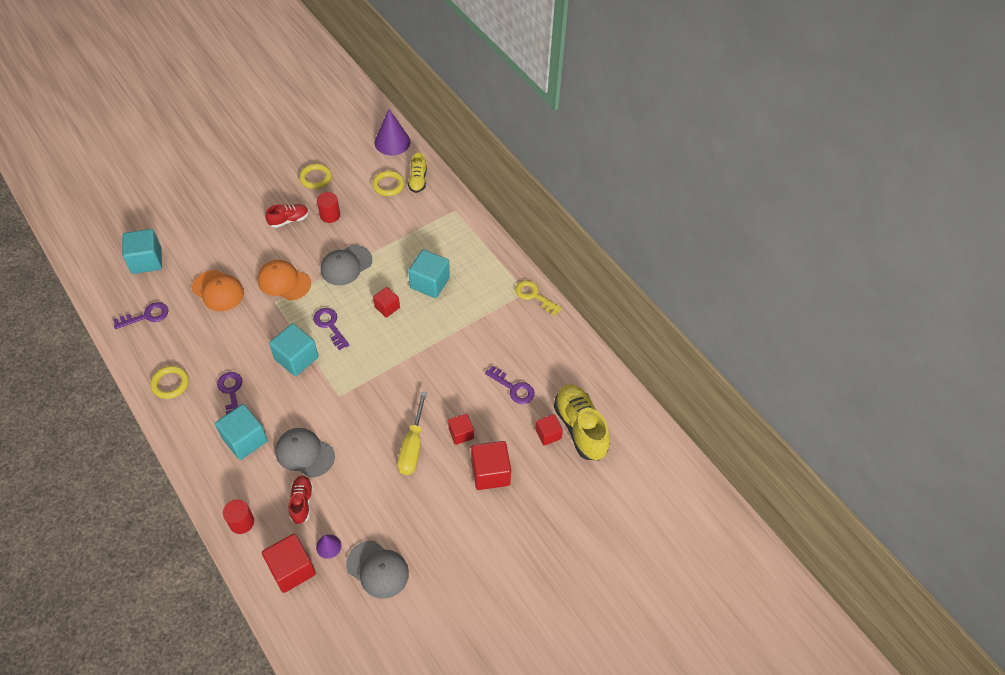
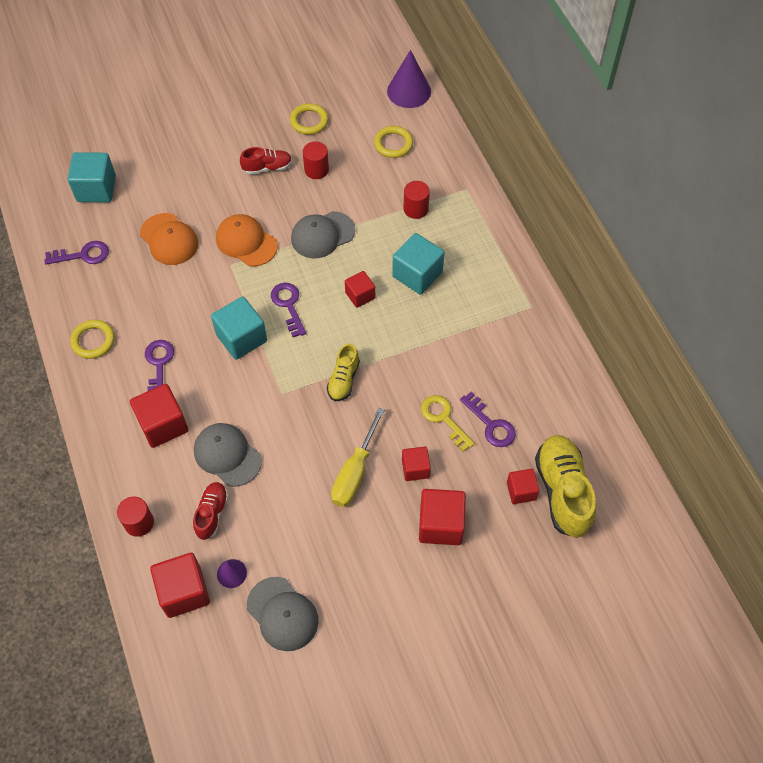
camera: 15 degrees right, 5 degrees up
turquoise cube [215,404,268,460] -> red cube [130,384,188,448]
yellow shoe [408,153,427,193] -> yellow shoe moved to [327,343,360,401]
yellow key [515,280,562,316] -> yellow key moved to [421,395,475,452]
none -> red cylinder [404,181,430,219]

